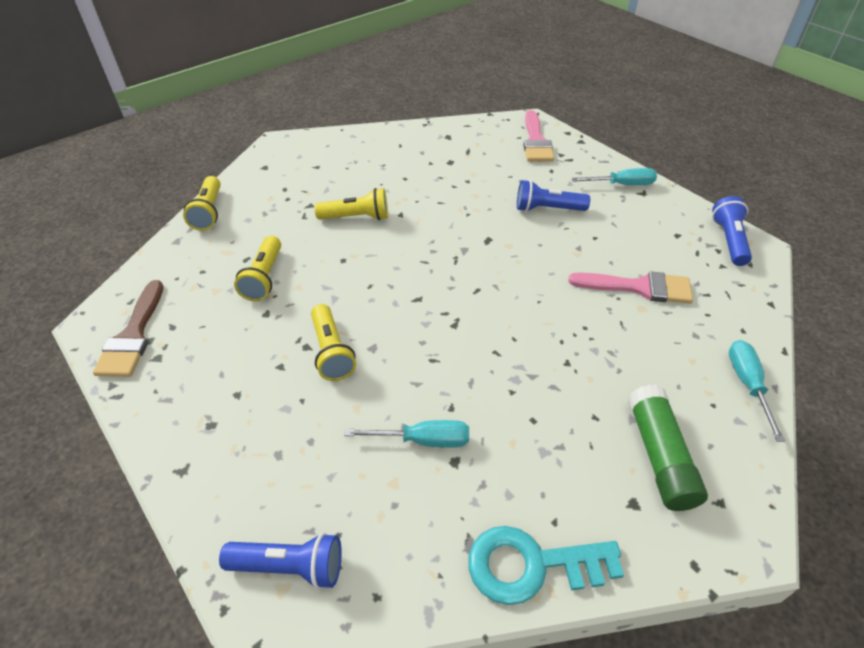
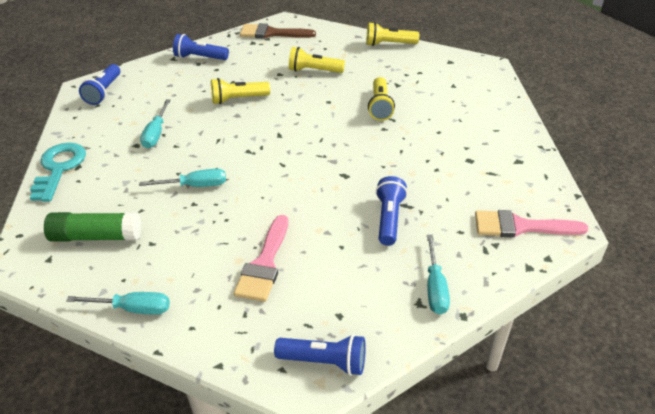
camera: 95 degrees right, 5 degrees down
none -> turquoise screwdriver [139,169,226,187]
none -> blue flashlight [173,34,229,60]

